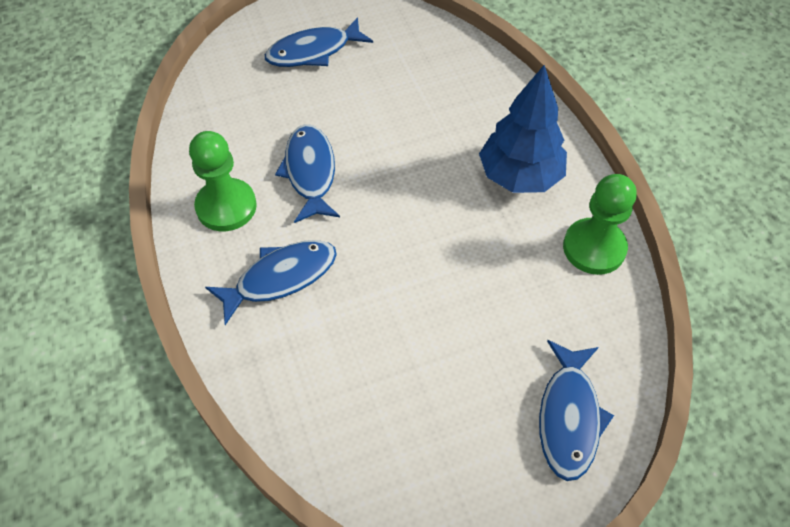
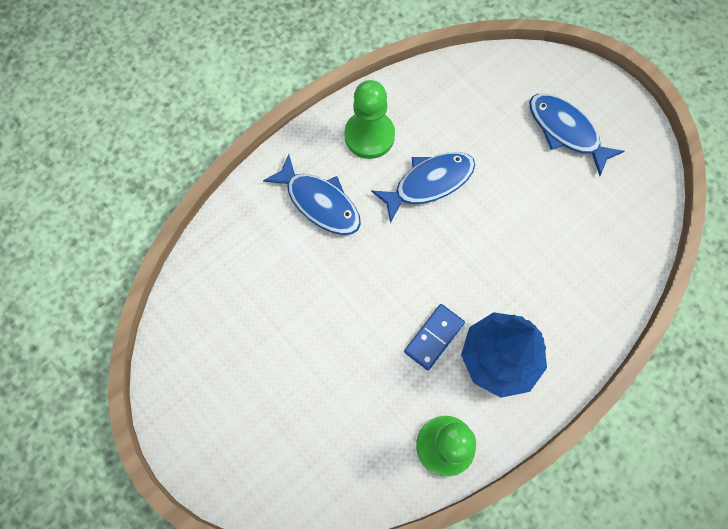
camera: 70 degrees right, 15 degrees up
blue fish [539,340,614,481] -> none
none -> blue domino [404,304,465,370]

